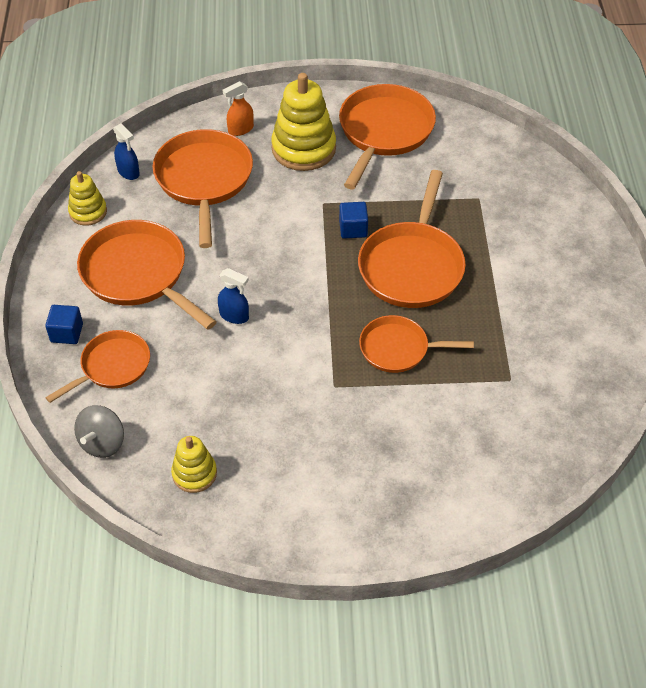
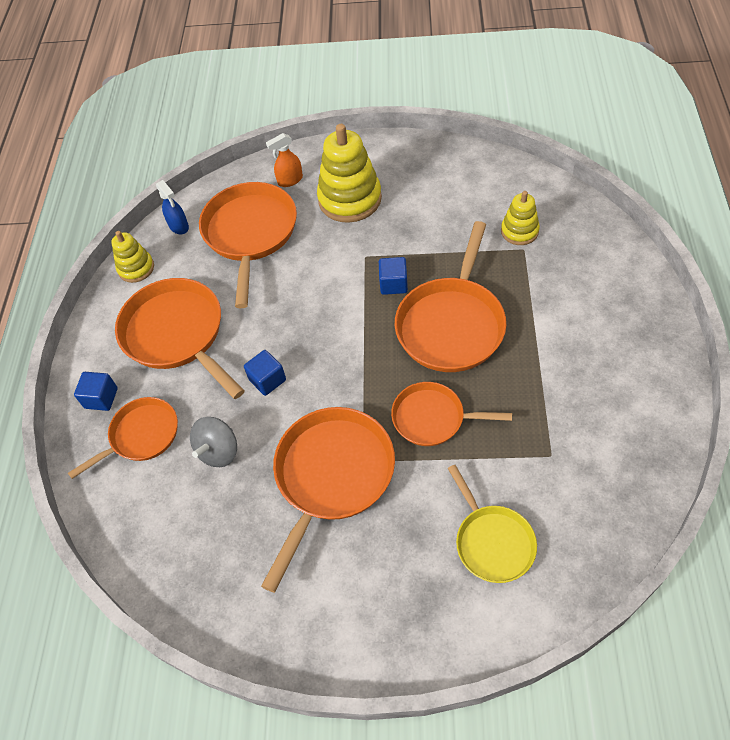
camera: 10 degrees right, 5 degrees up
grey spinning top [74,405,124,458] -> grey spinning top moved to [190,417,237,467]
yellow stacking toy [171,436,217,493] -> yellow stacking toy moved to [501,191,540,245]
blue spray bottle [218,268,249,324] -> blue cube [244,350,286,396]
orange pan [339,84,436,189] -> orange pan moved to [261,407,395,593]
none -> yellow pan [448,465,537,583]

